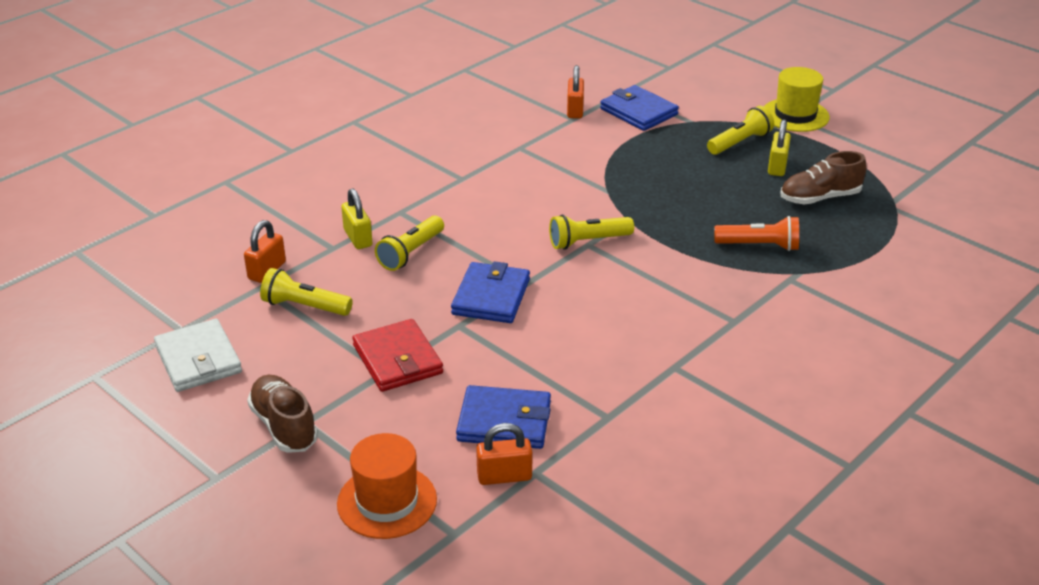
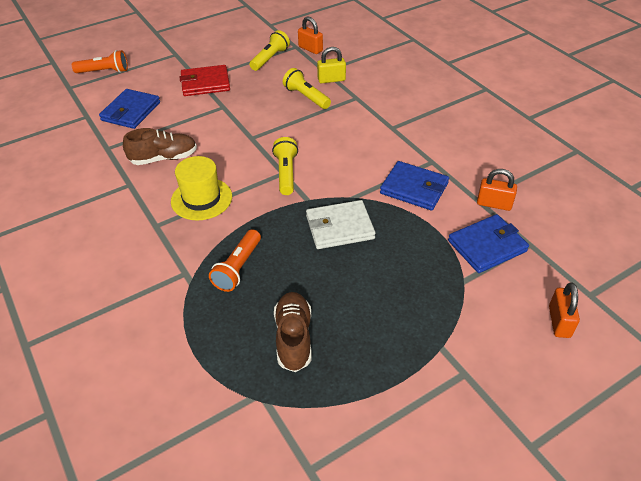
camera: 105 degrees right, 10 degrees up
white wallet [154,319,242,392] -> white wallet moved to [306,200,376,249]
brown shoe [247,375,318,453] -> brown shoe moved to [123,128,197,165]
orange hat [337,433,437,539] -> orange flashlight [72,50,128,73]
blue wallet [451,261,530,323] -> blue wallet moved to [380,161,449,210]
orange padlock [476,423,532,485] -> orange padlock moved to [549,282,580,338]
yellow flashlight [707,106,774,155] -> none
yellow hat [764,67,830,132] -> yellow hat moved to [171,156,232,220]
yellow padlock [768,119,791,176] -> none

